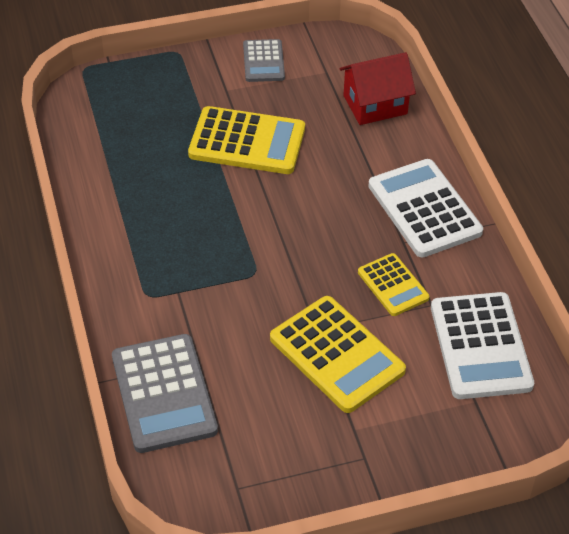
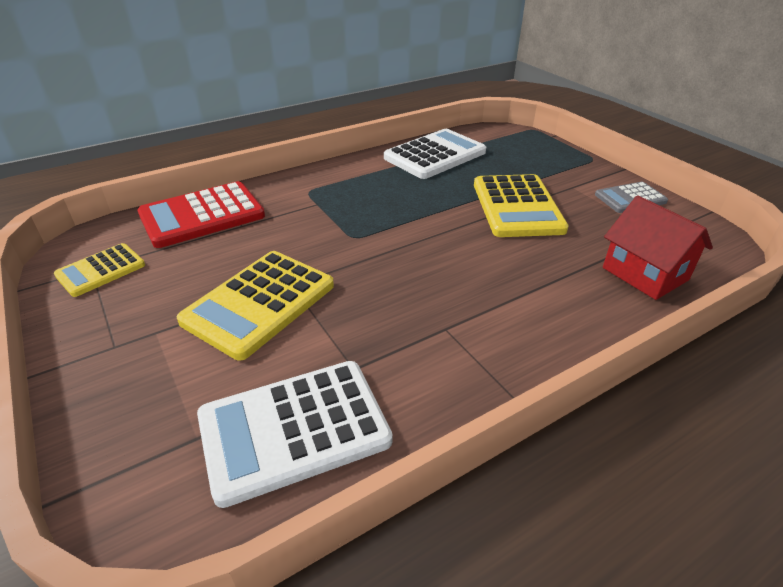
camera: 75 degrees right, 10 degrees down
grey calculator [112,334,218,453] -> red calculator [137,181,265,248]
yellow calculator [358,253,430,316] -> yellow calculator moved to [54,243,145,297]
white calculator [368,159,483,258] -> white calculator moved to [384,129,486,179]

